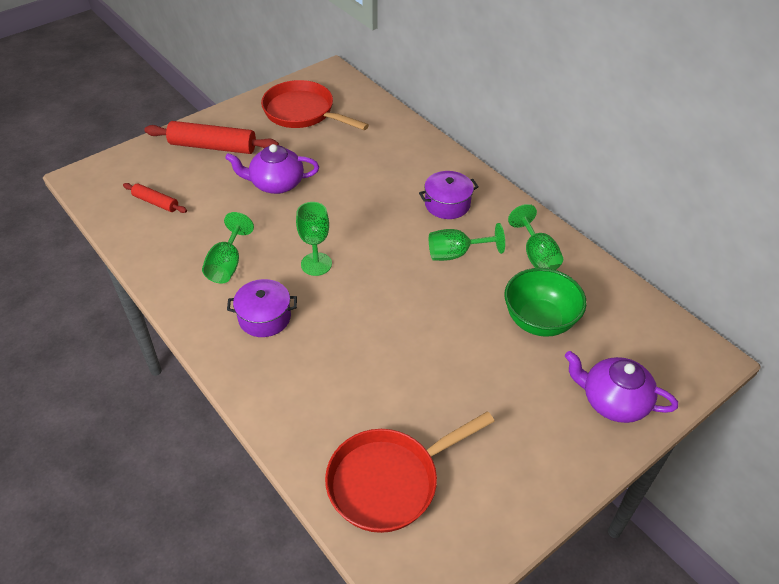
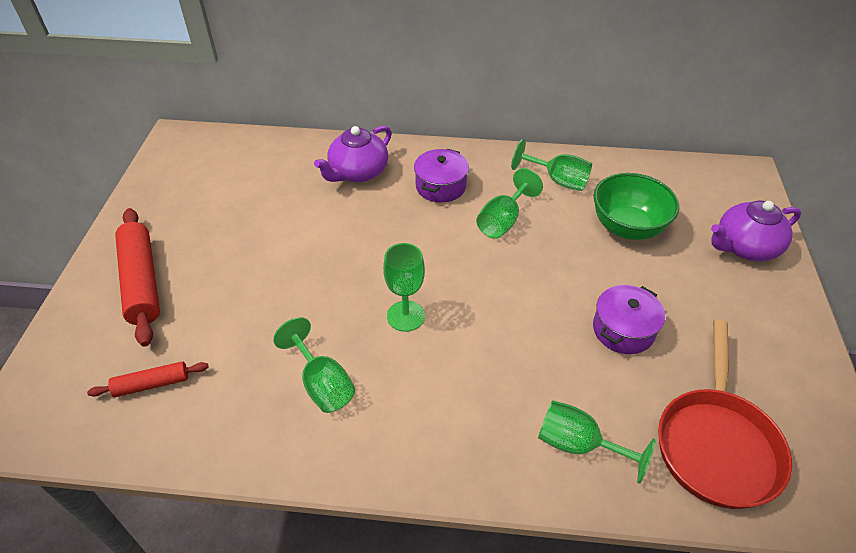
camera: 45 degrees left, 0 degrees up
red rolling pin [144,121,279,154] -> red rolling pin turned 75 degrees counterclockwise [115,208,160,347]
purple teapot [225,144,319,194] -> purple teapot moved to [314,126,392,182]
purple pot [227,279,297,337] -> purple pot moved to [593,285,665,354]
red pan [261,80,369,130] -> none
none -> green goblet [538,400,656,484]

